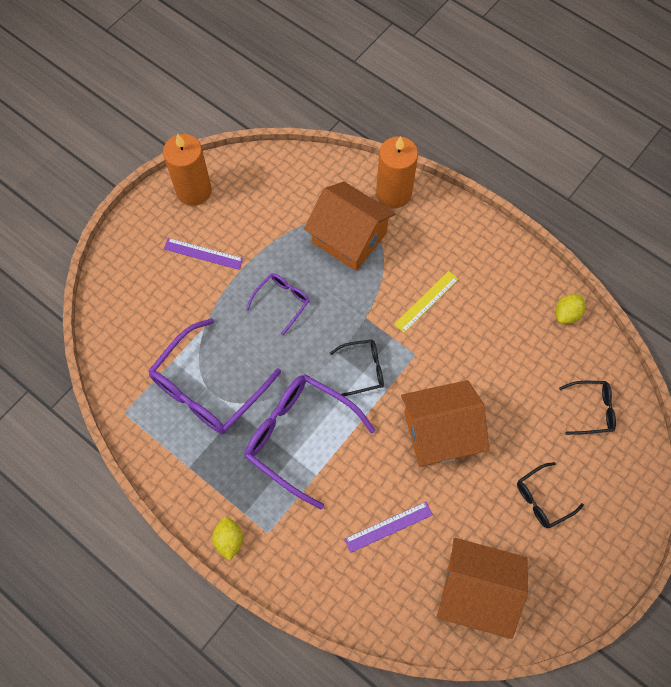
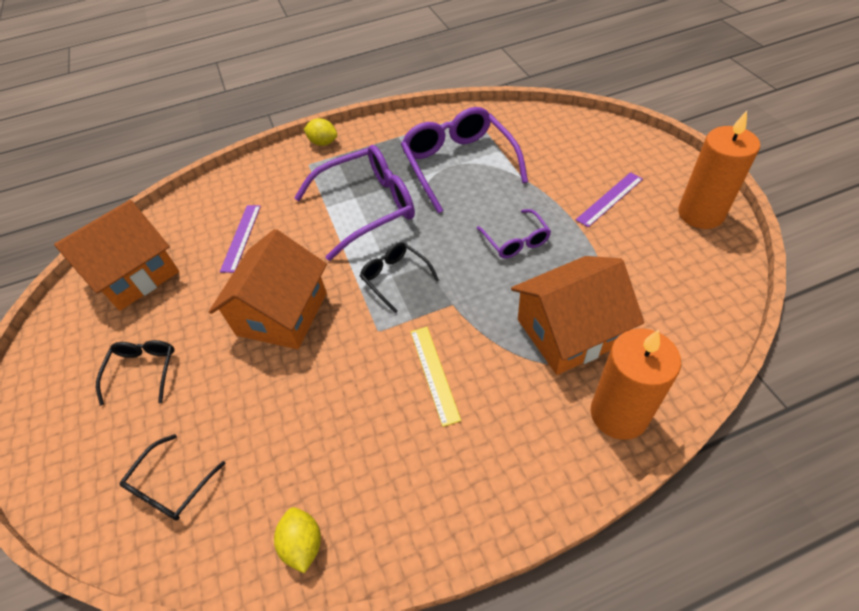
camera: 125 degrees right, 15 degrees down
black glasses [330,340,384,396] -> black glasses turned 120 degrees clockwise [360,242,439,313]

